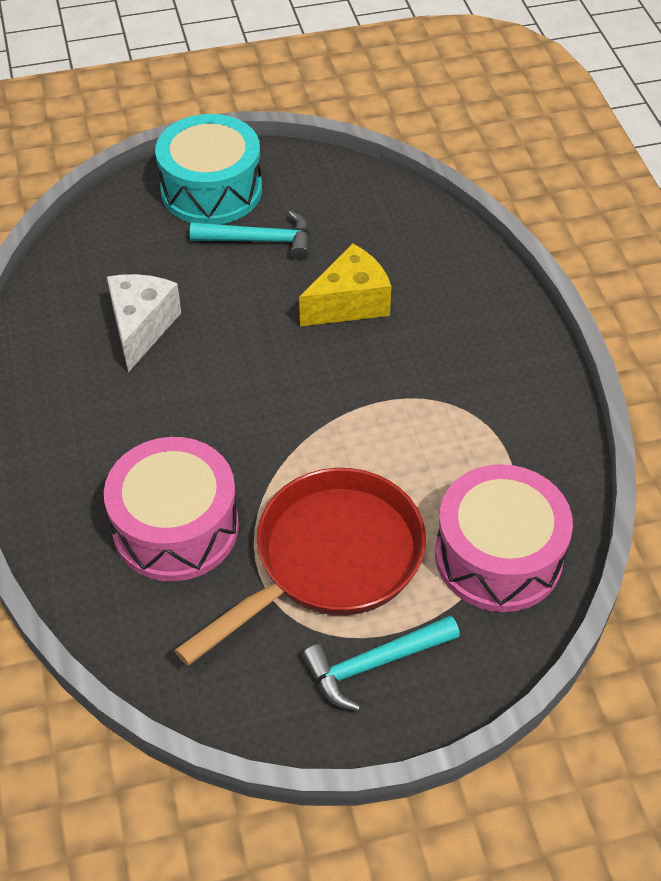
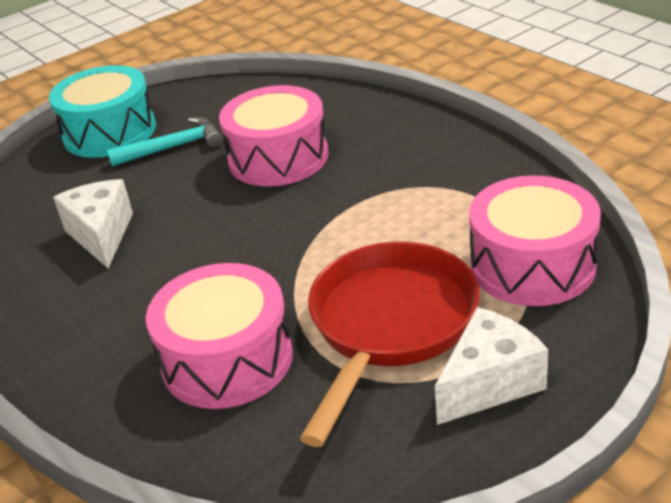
camera: 20 degrees left, 15 degrees down
yellow cheese [299,243,391,326] -> pink drum [219,85,329,186]
turquoise hammer [302,615,460,711] -> white cheese [435,307,548,425]

